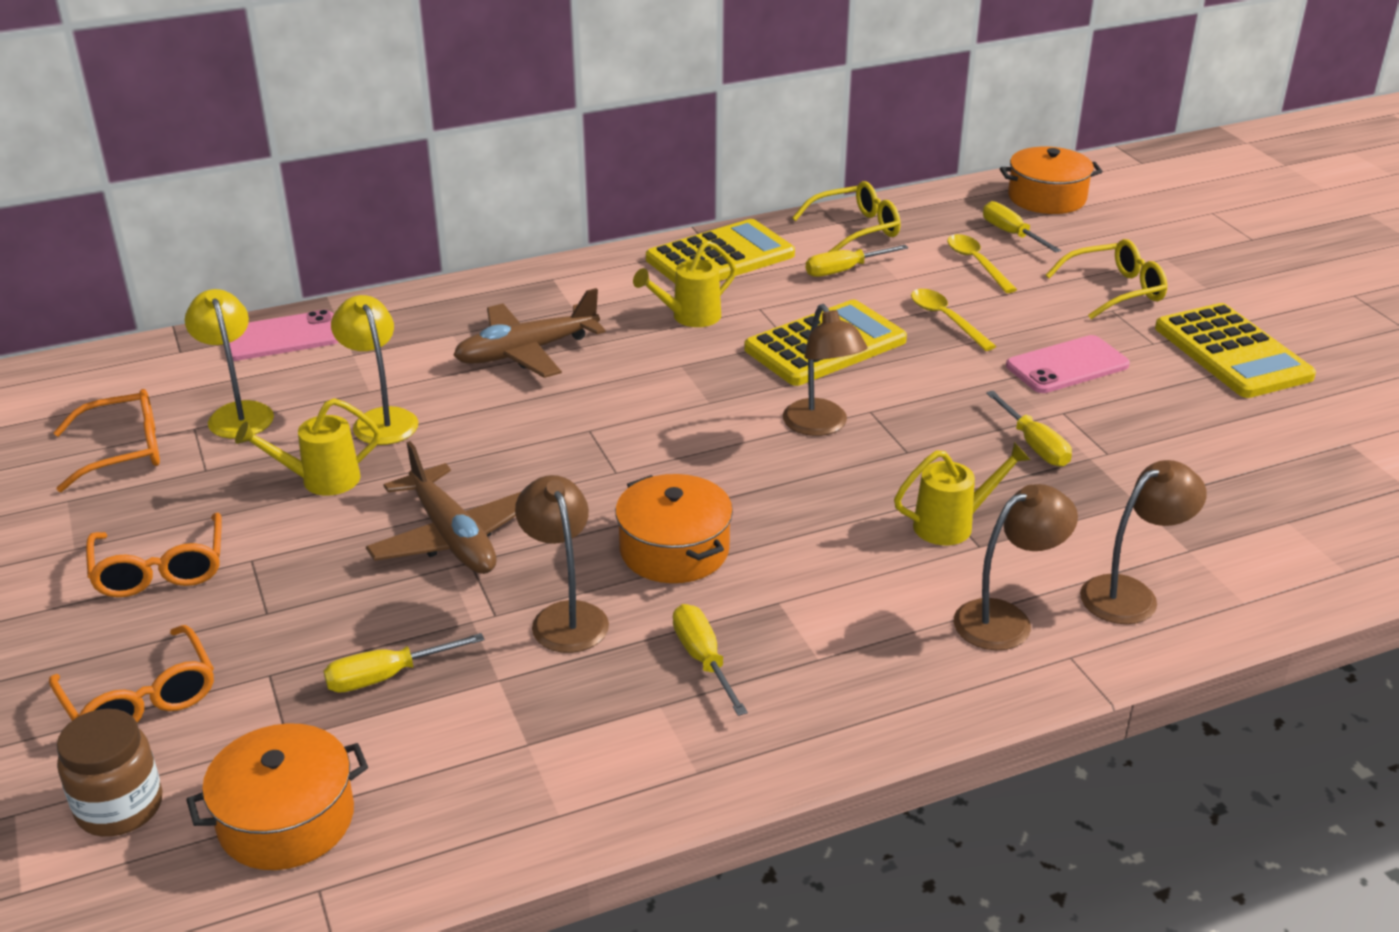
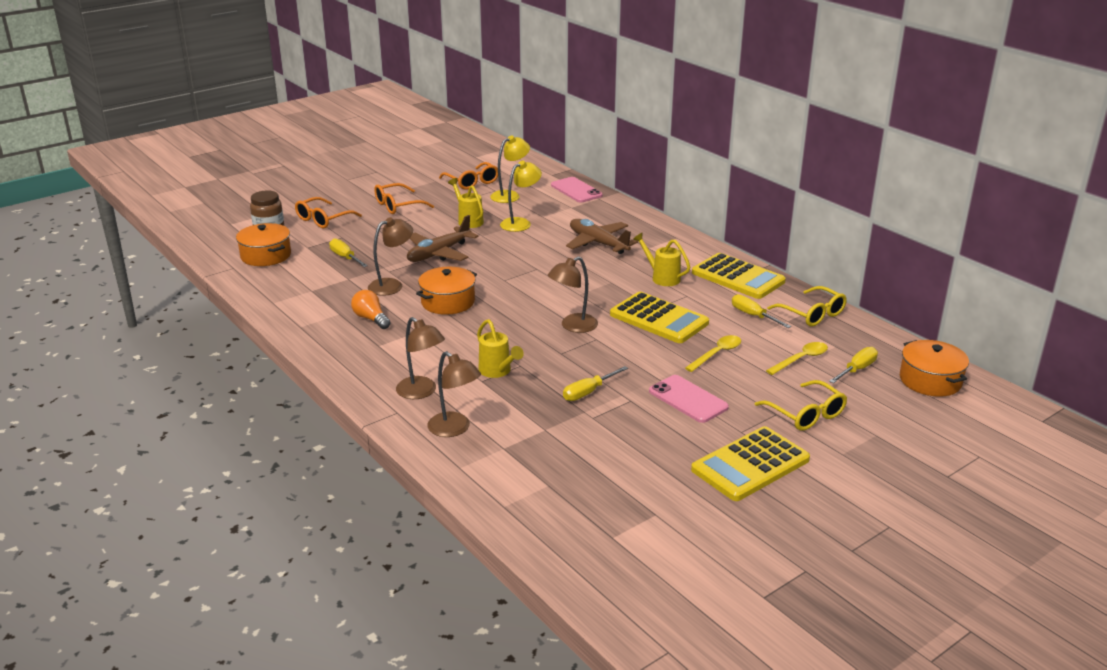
camera: 75 degrees right, 5 degrees down
yellow screwdriver [673,604,748,716] -> orange light bulb [351,290,391,329]

